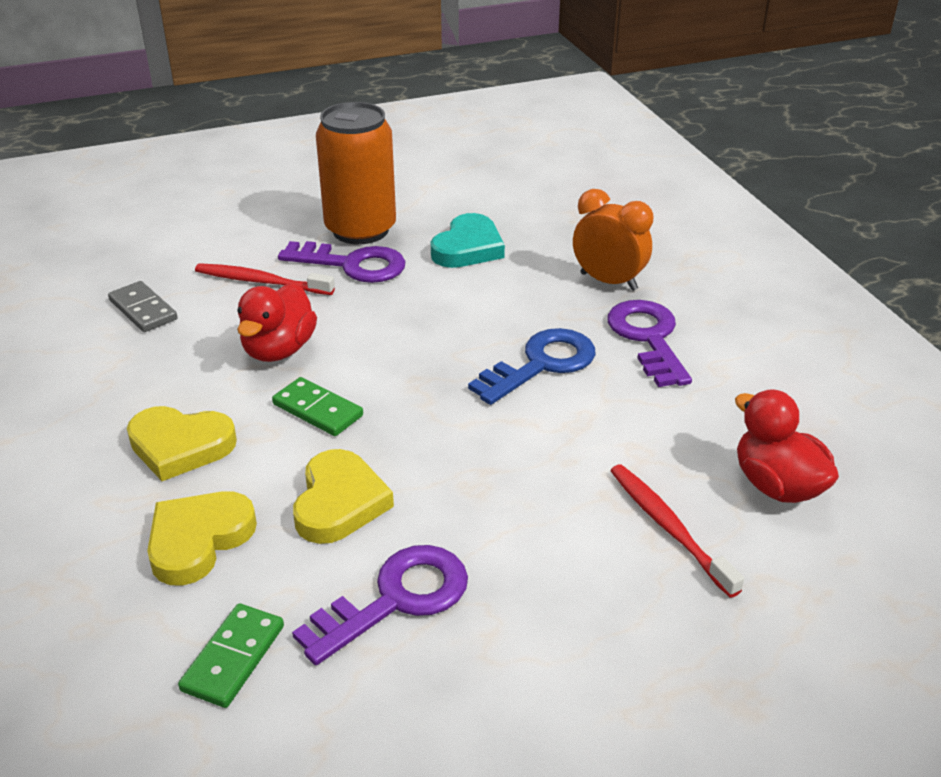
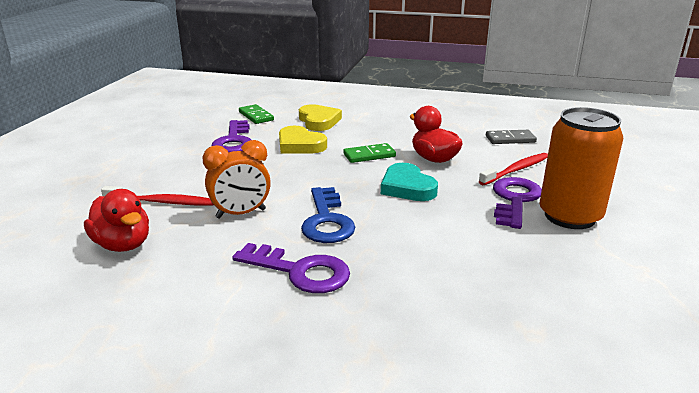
camera: 125 degrees right, 10 degrees down
yellow heart [127,406,237,481] -> none
purple key [278,241,405,283] -> purple key turned 150 degrees clockwise [493,177,542,229]
turquoise heart [431,213,505,268] -> turquoise heart moved to [381,163,438,201]
orange clock [573,189,653,291] -> orange clock moved to [202,140,271,219]
red duck [735,389,839,503] -> red duck turned 45 degrees clockwise [84,189,149,252]

